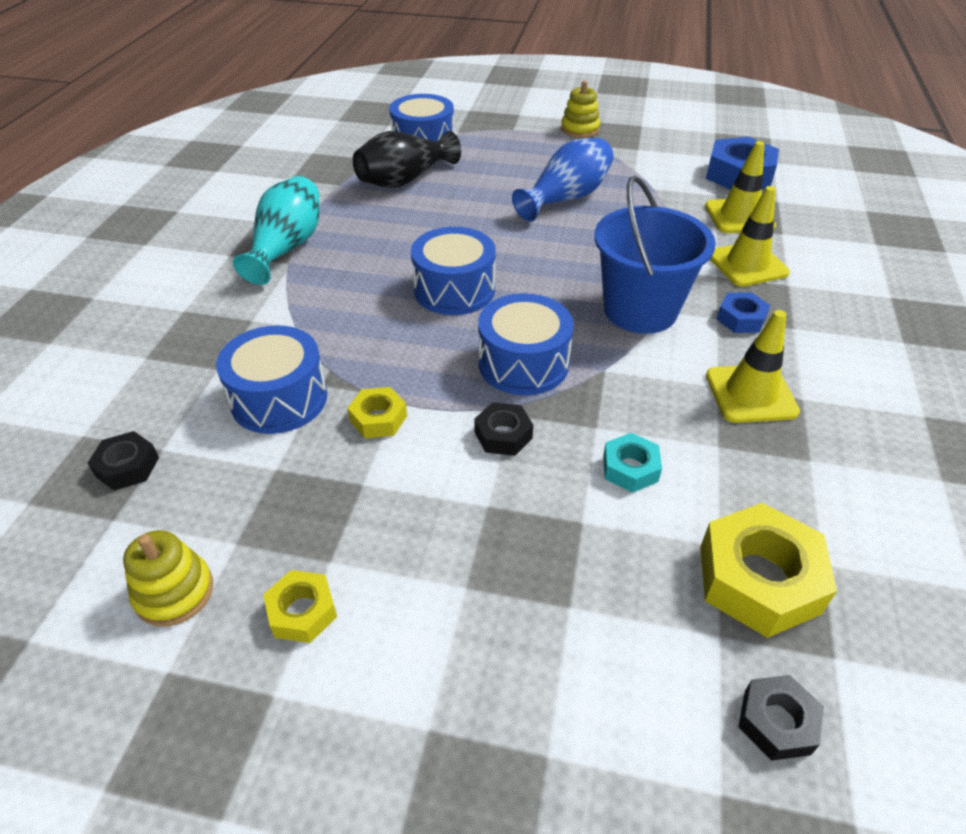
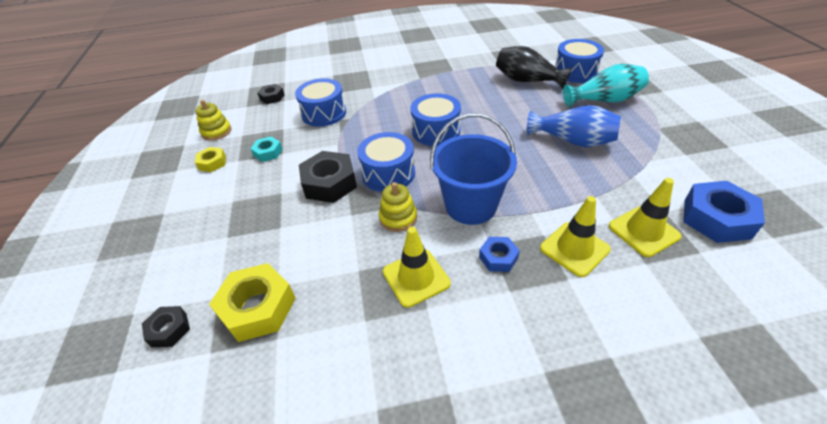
camera: 70 degrees right, 0 degrees up
turquoise vase [233,176,320,285] -> turquoise vase moved to [563,64,649,107]
yellow nut [347,387,407,438] -> none
black nut [474,402,533,456] -> black nut [299,151,357,203], size x1.84
yellow stacking toy [561,81,600,138] -> yellow stacking toy moved to [379,182,417,232]
turquoise nut [603,433,662,493] -> turquoise nut moved to [251,137,283,162]

